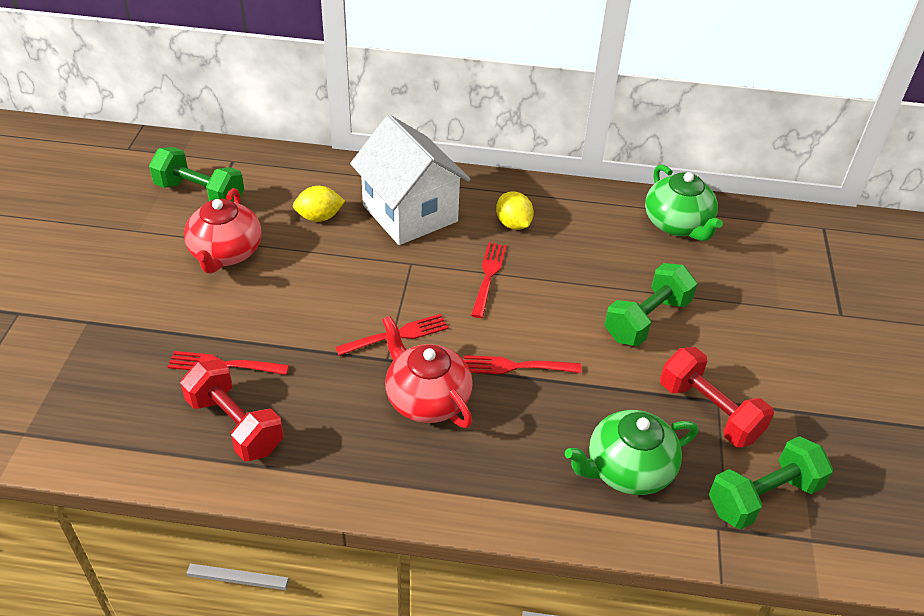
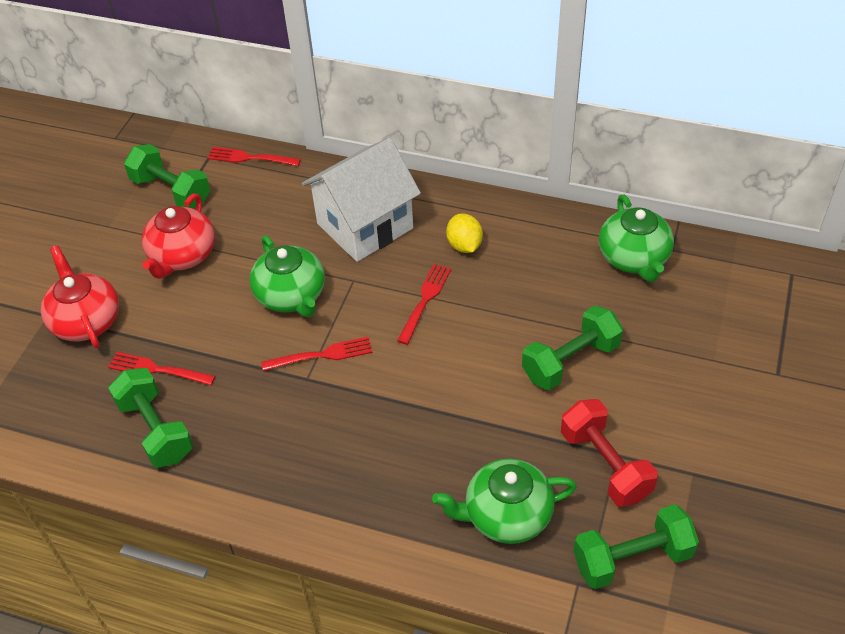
camera: 15 degrees right, 5 degrees up
red dumbbell [180,359,283,461] -> green dumbbell [108,368,193,468]
yellow lemon [293,186,345,222] -> none
white house [350,115,471,245] -> white house turned 75 degrees clockwise [302,138,421,262]
red teapot [382,316,473,428] -> red teapot moved to [41,245,119,348]
red fork [464,355,581,374] -> red fork moved to [208,147,301,166]
none -> green teapot [250,235,325,317]

